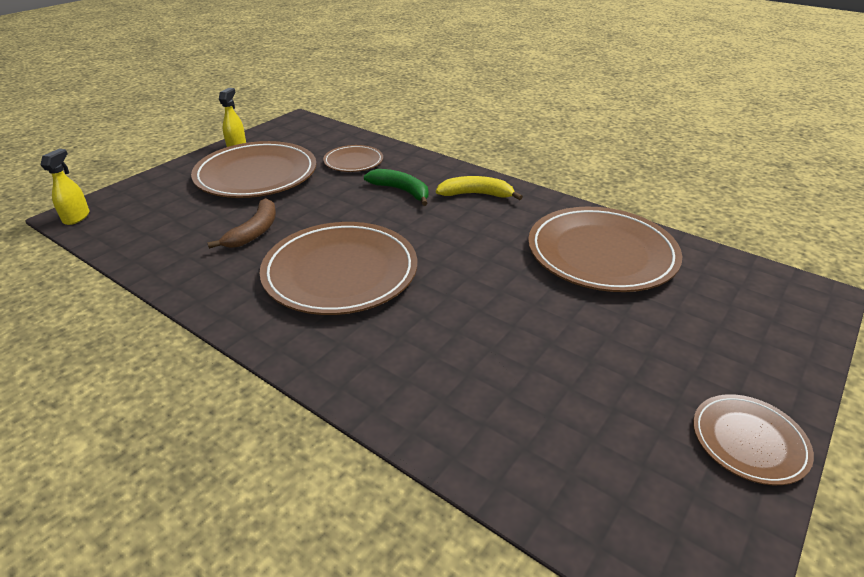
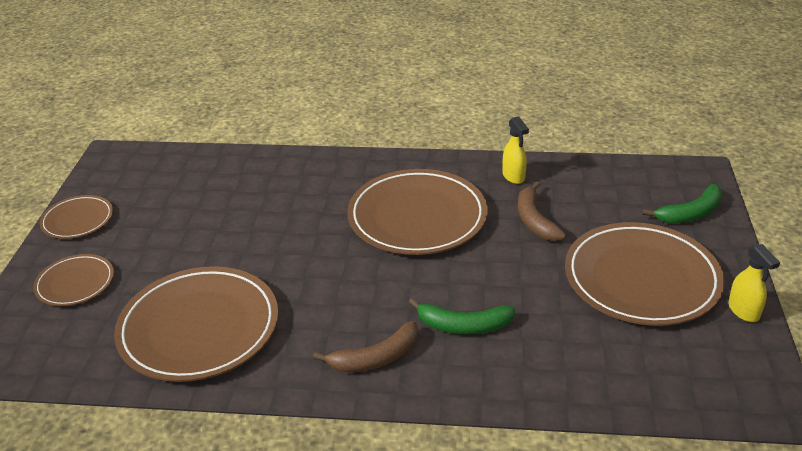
camera: 150 degrees right, 0 degrees up
yellow spray bottle [41,149,90,225] -> yellow spray bottle moved to [502,116,529,184]
brown plate [323,145,383,172] -> brown plate moved to [33,254,114,306]
yellow banana [436,176,523,200] -> brown banana [313,321,418,372]
none -> green banana [643,184,722,223]

